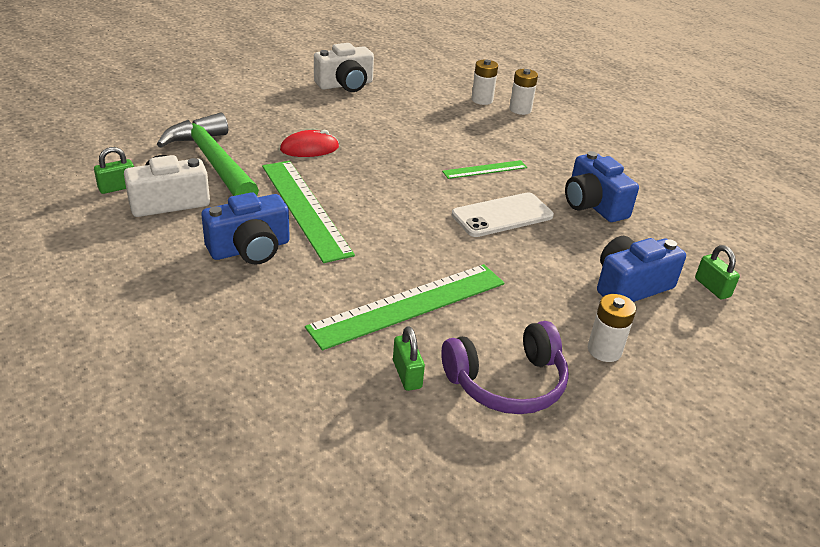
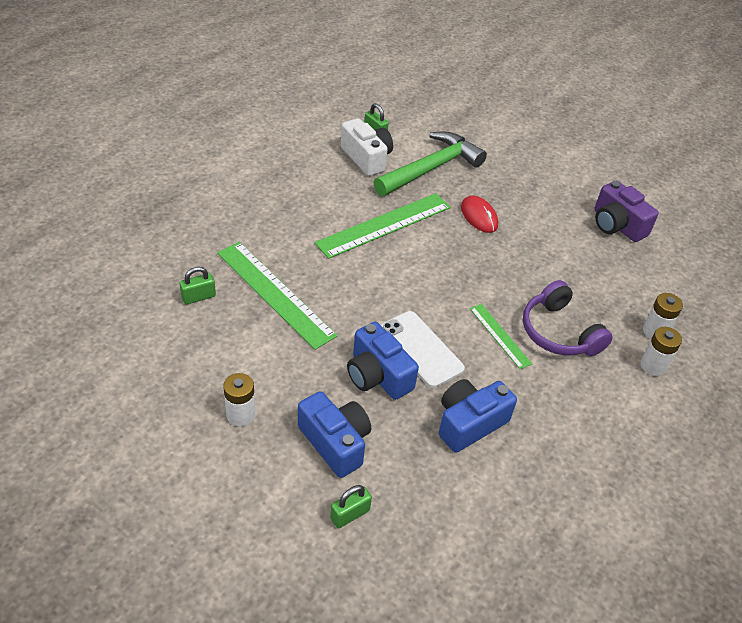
camera: 80 degrees right, 10 degrees up
blue camera [201,192,290,265] -> blue camera moved to [347,322,419,400]
white camera [314,43,374,92] -> purple camera [595,181,659,242]
purple headphones [441,321,569,414] -> purple headphones moved to [523,280,613,356]

